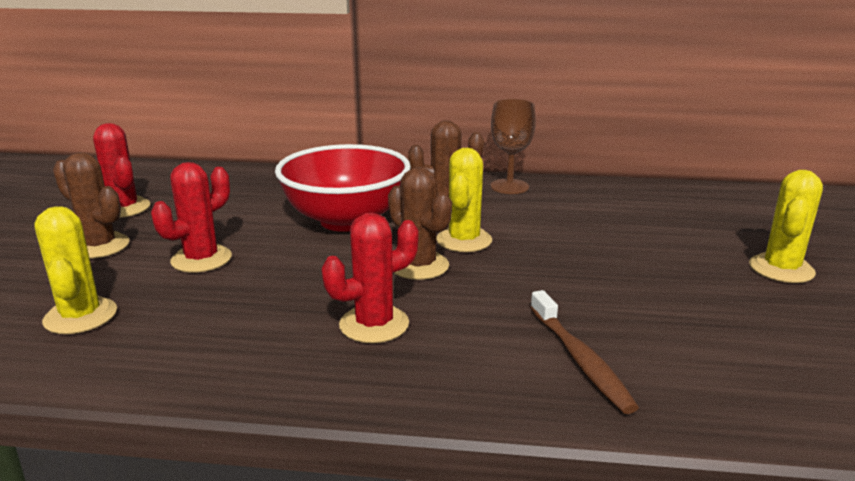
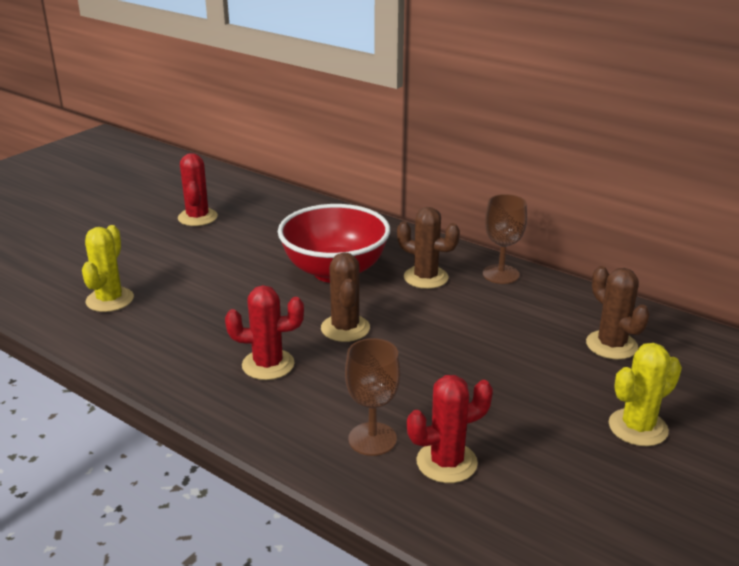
camera: 30 degrees right, 5 degrees up
brown cactus [53,152,129,259] -> brown cactus moved to [586,266,650,360]
red cactus [151,162,232,273] -> red cactus moved to [407,375,493,483]
yellow cactus [436,148,492,252] -> none
brown toothbrush [530,290,639,414] -> brown goblet [345,338,401,456]

